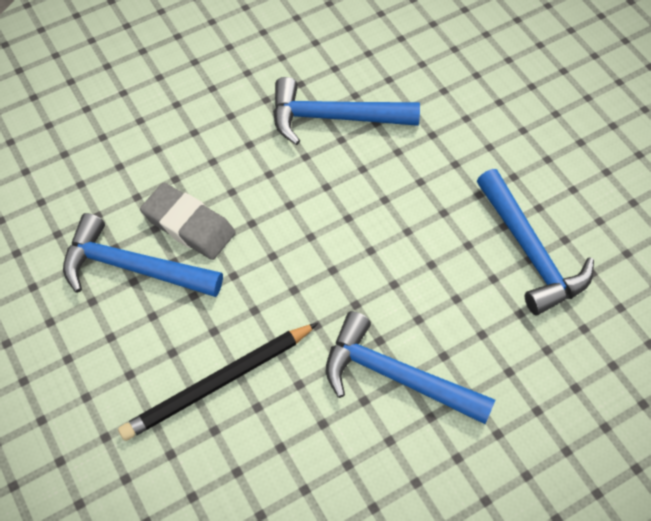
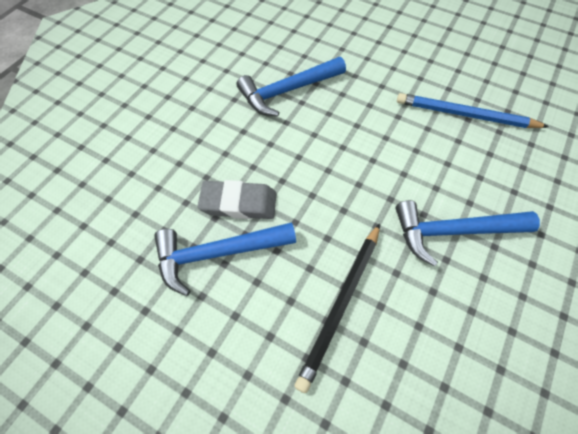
camera: 30 degrees left, 0 degrees up
blue hammer [477,169,594,315] -> blue pencil [397,93,549,128]

